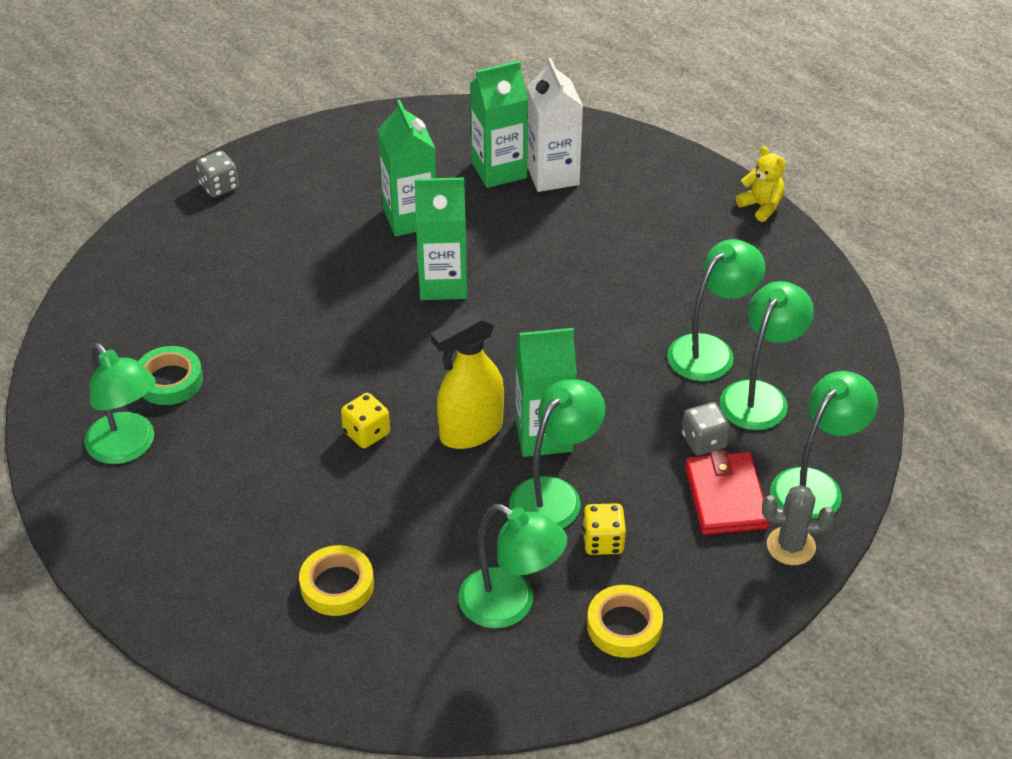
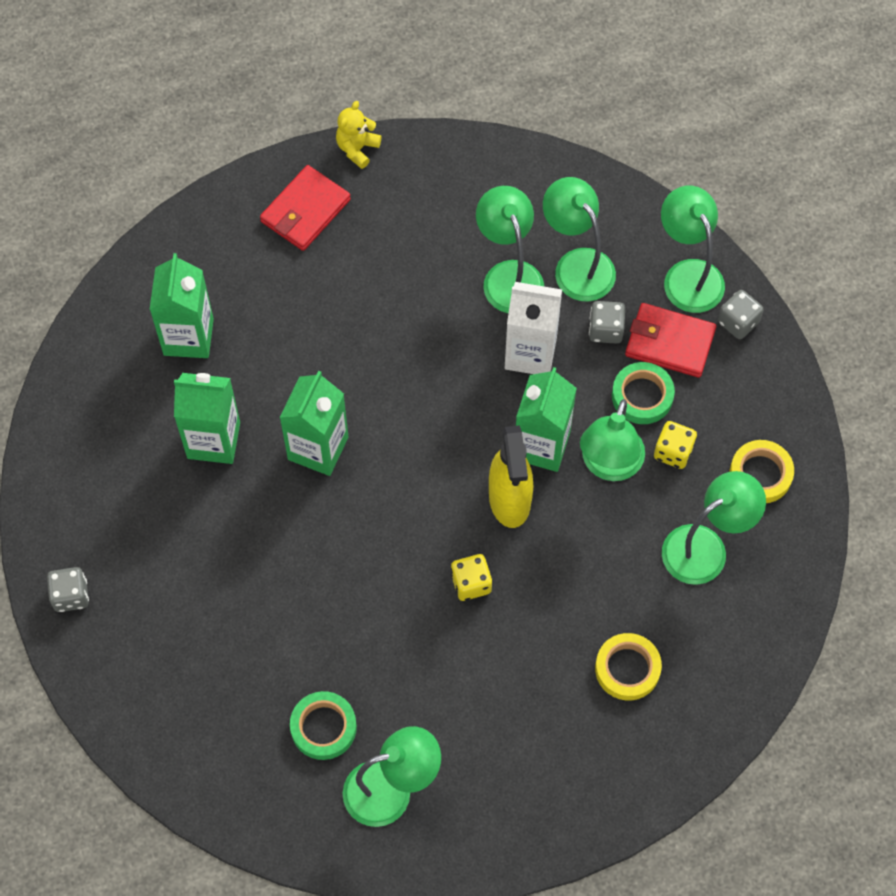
camera: 65 degrees left, 20 degrees up
green lamp [509,379,605,529] -> green lamp turned 135 degrees counterclockwise [580,399,645,481]
white carton [527,58,583,192] -> white carton moved to [505,282,562,374]
yellow teddy bear [736,146,786,222] -> yellow teddy bear turned 45 degrees counterclockwise [336,101,382,169]
grey cactus [762,485,835,565] -> grey dice [718,290,764,339]
none -> red wallet [260,165,351,251]
none -> green tape [612,362,675,424]

